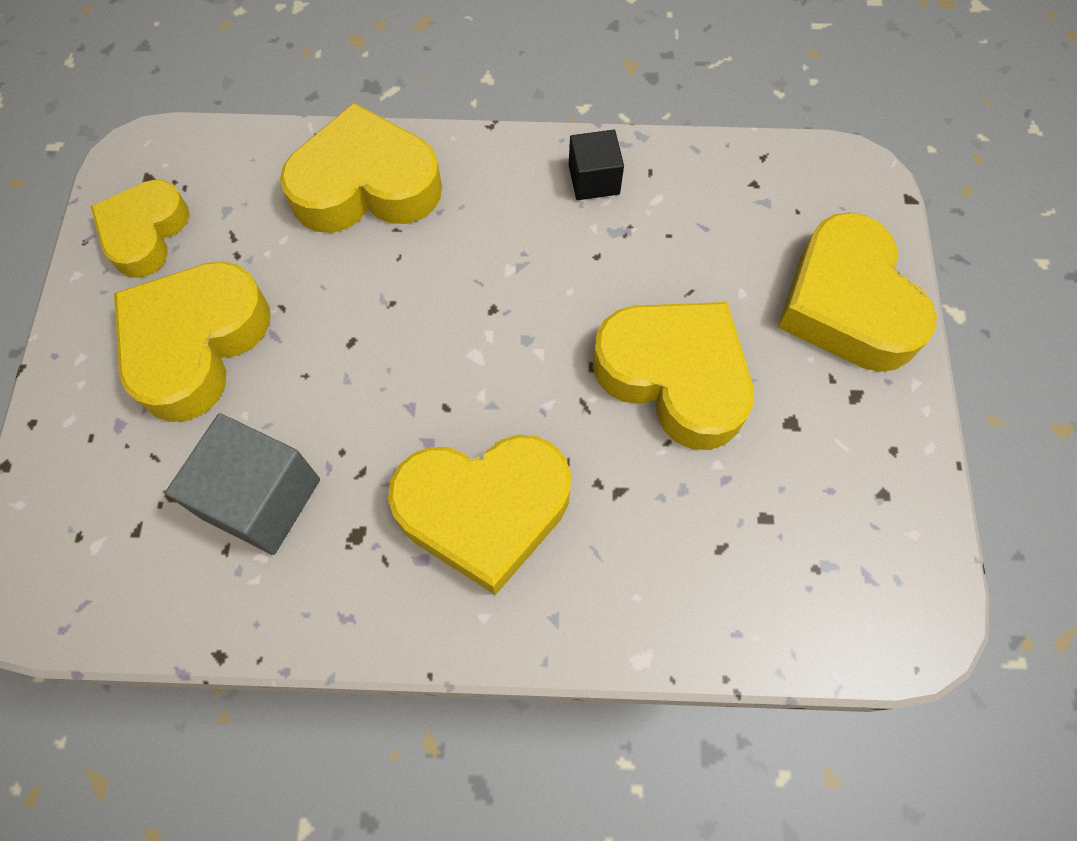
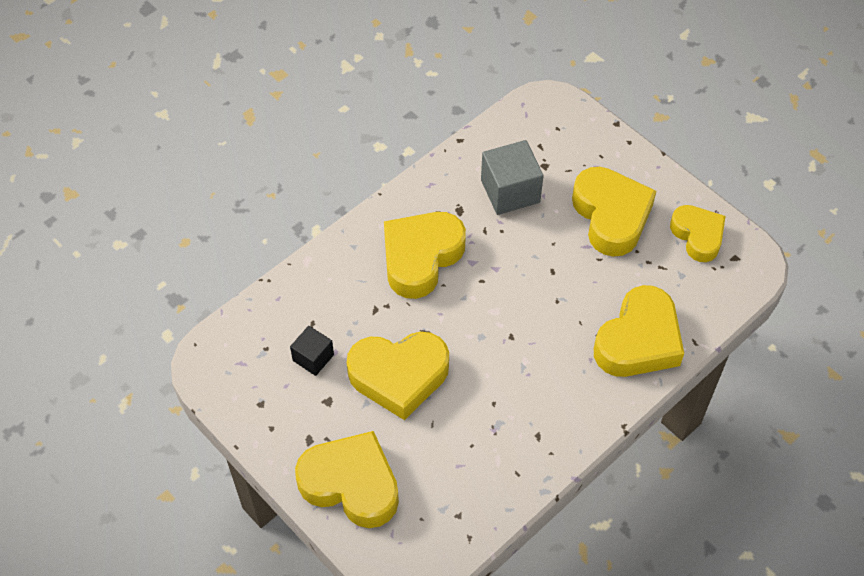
camera: 135 degrees right, 10 degrees down
black cube [569,130,624,200] -> black cube moved to [290,326,334,376]

